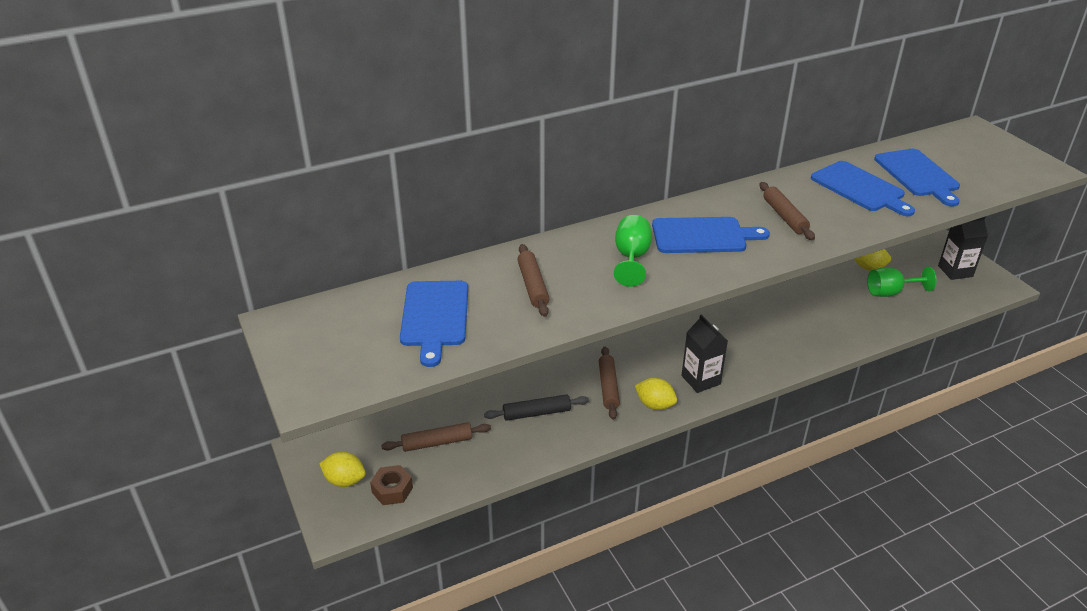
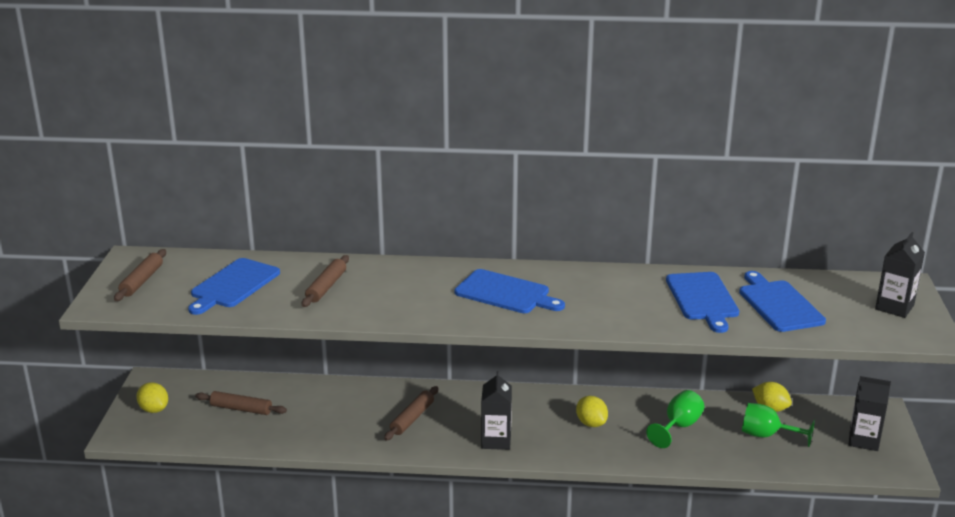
camera: 30 degrees right, 10 degrees down
brown nut [370,465,413,505] -> none
black rolling pin [484,394,589,421] -> none
green goblet [614,215,652,287] -> green goblet moved to [646,390,704,448]
yellow lemon [635,378,677,410] -> yellow lemon moved to [576,396,608,427]
brown rolling pin [760,182,815,240] -> brown rolling pin moved to [114,249,166,301]
blue cutting board [874,149,960,207] -> blue cutting board turned 150 degrees clockwise [739,271,826,332]
none -> black carton [875,232,925,318]

